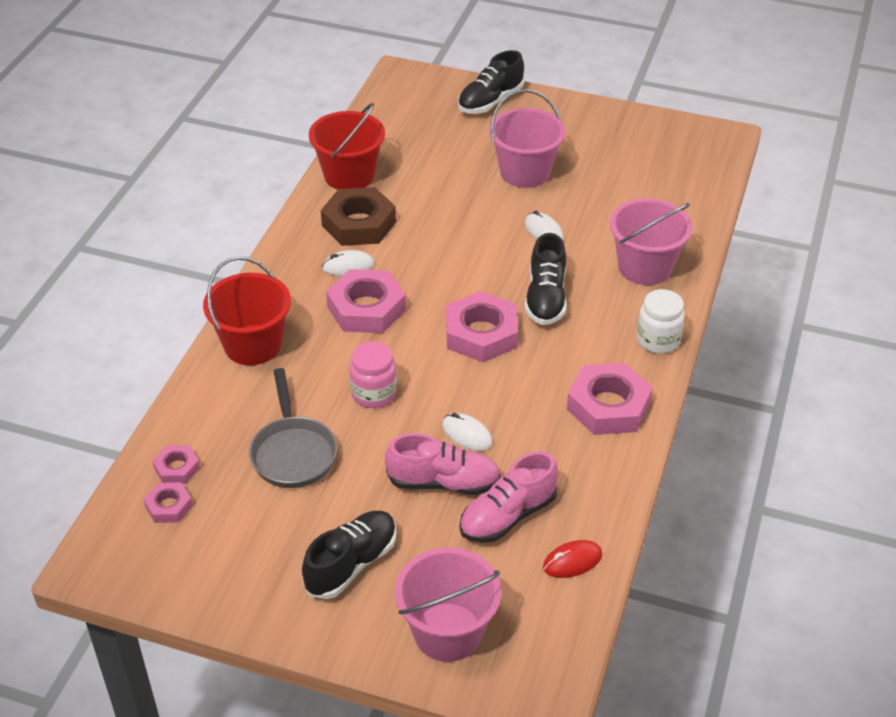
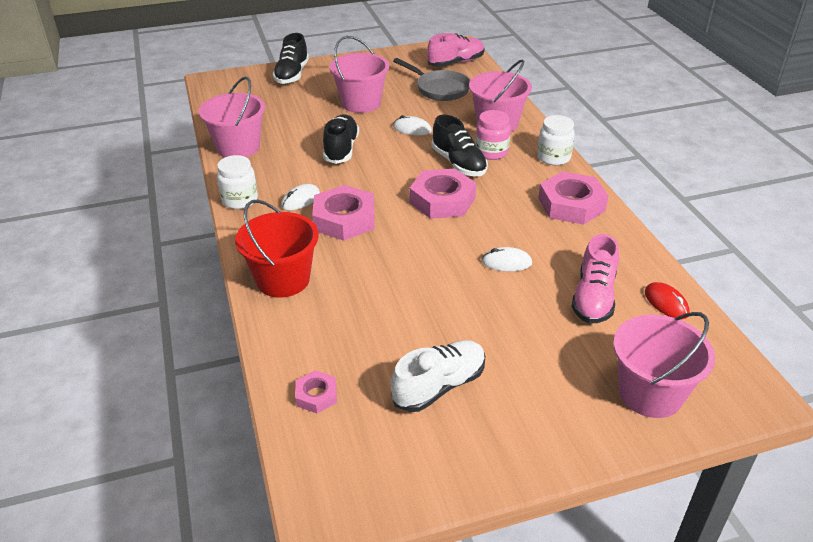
camera: 35 degrees left, 5 degrees down
pink nut [143,482,193,523] -> none
grey pan [249,368,337,488] -> grey pan moved to [393,58,470,101]
black shoe [302,511,396,599] -> black shoe moved to [323,114,359,164]
red bucket [309,103,385,190] -> pink bucket [199,77,265,157]
brown nut [321,187,396,246] -> none
pink jar [349,341,397,408] -> pink jar moved to [475,110,511,160]
pink shoe [385,433,501,495] -> pink shoe moved to [427,33,485,67]
red mouse [543,540,602,578] -> red mouse turned 60 degrees counterclockwise [645,282,690,320]
none -> white jar [217,155,258,209]
none -> white shoe [391,340,485,412]

